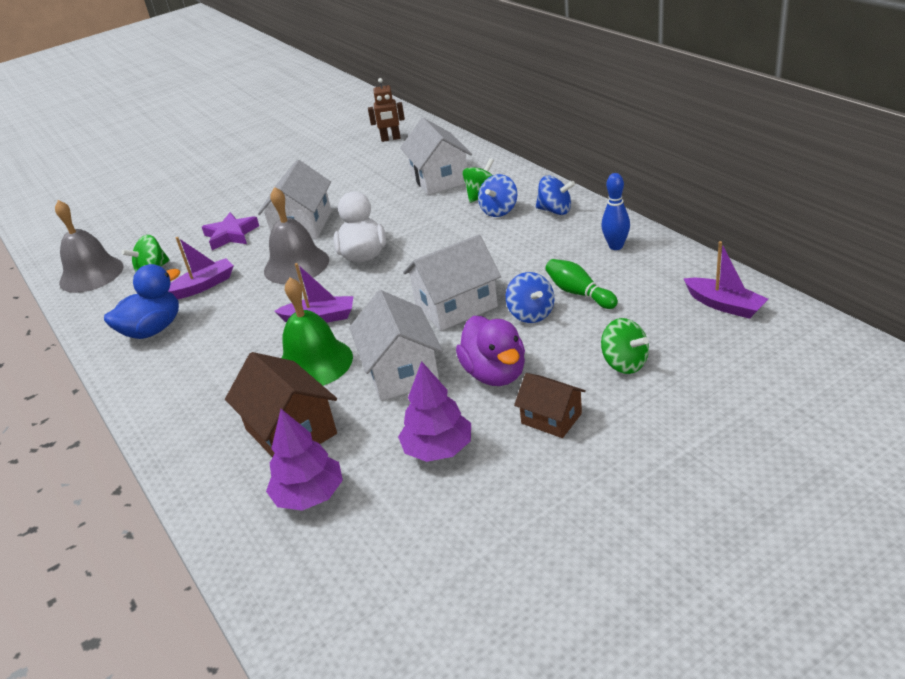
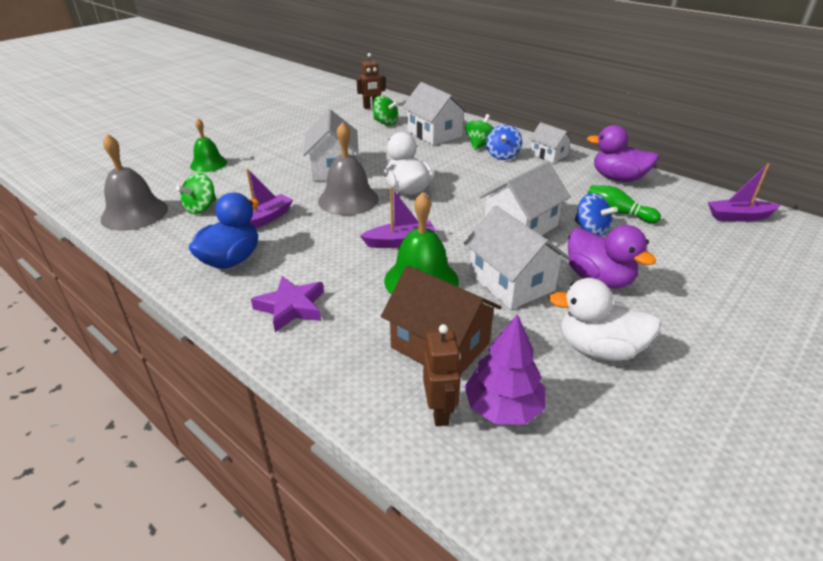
camera: 20 degrees left, 0 degrees up
purple star [202,212,259,250] -> purple star moved to [251,276,324,332]
purple tree [398,361,471,462] -> white duck [549,278,661,361]
brown house [514,373,586,438] -> none
blue spinning top [536,176,575,215] -> white house [529,122,573,163]
blue bowling pin [601,173,630,250] -> purple duck [587,125,659,182]
green spinning top [601,318,649,374] -> green spinning top moved to [373,95,399,125]
purple boat [683,241,768,319] -> purple boat turned 150 degrees clockwise [708,163,781,222]
none -> green bell [190,118,227,172]
none -> brown robot [423,324,461,426]

